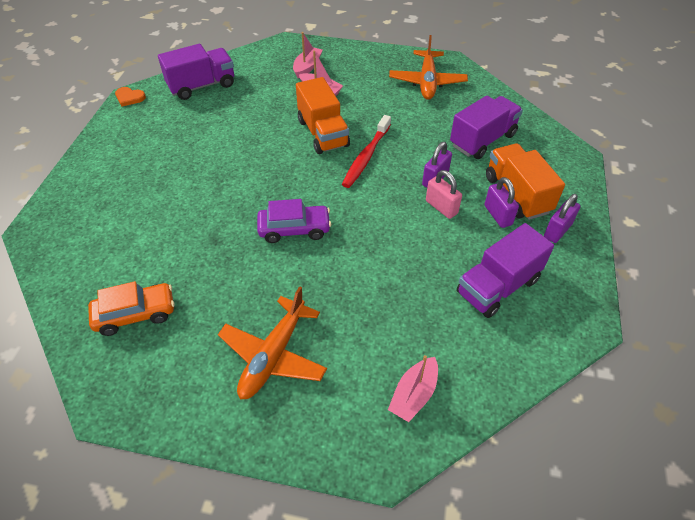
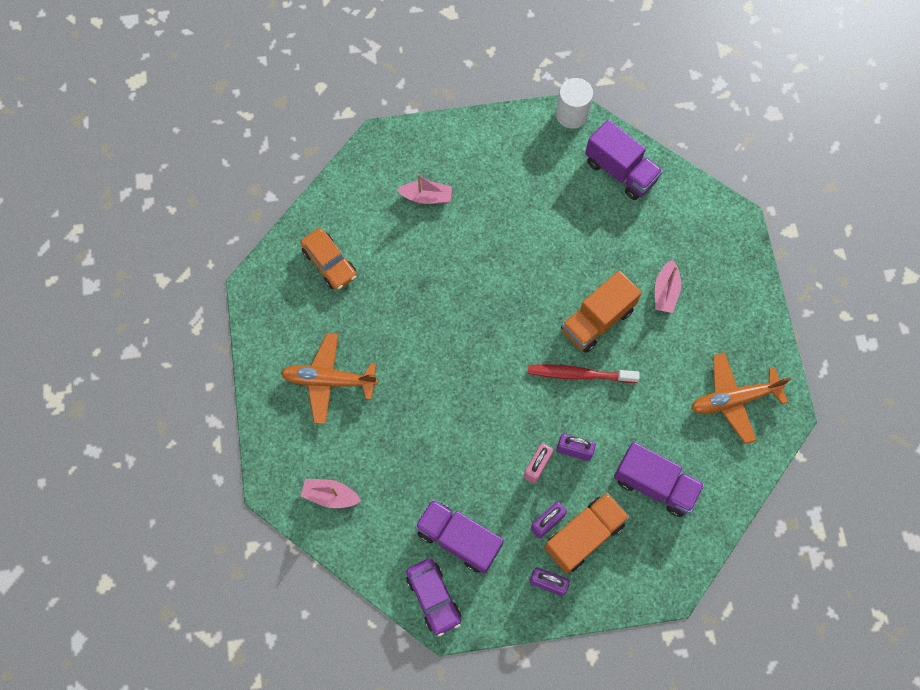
camera: 70 degrees right, 20 degrees up
orange heart [115,87,146,106] -> white cylinder [556,78,593,129]
purple car [257,199,331,243] -> purple car moved to [406,558,461,637]
pink boat [293,32,323,78] -> pink boat moved to [397,174,452,204]

